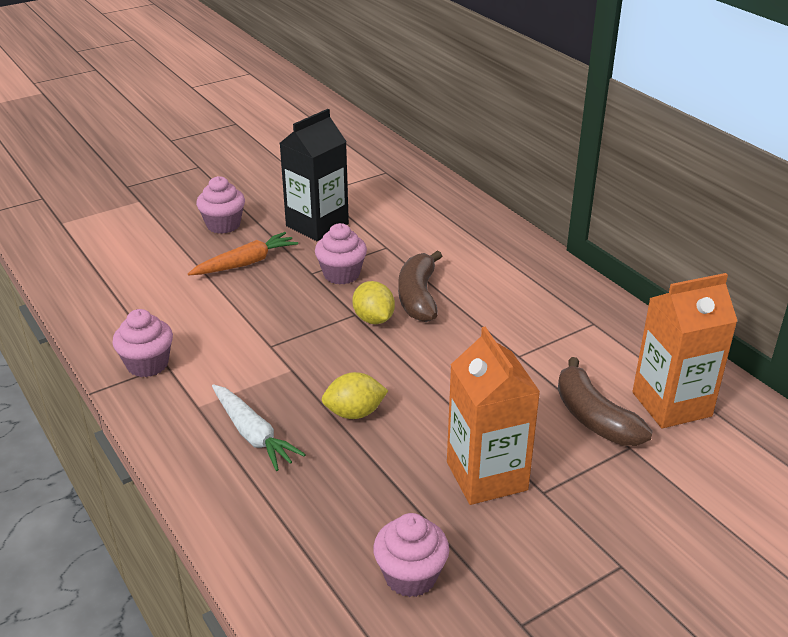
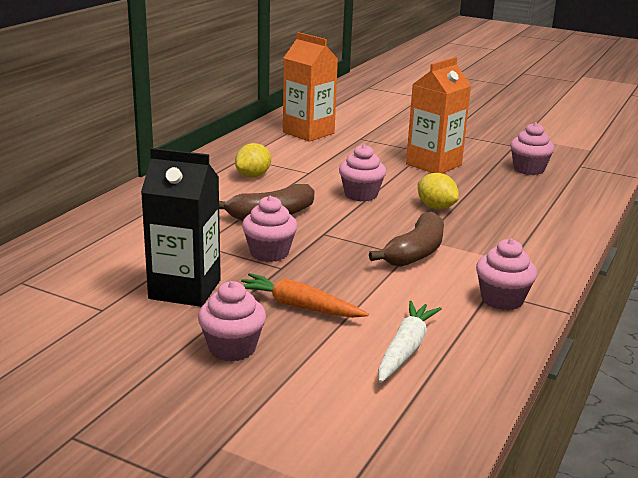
camera: 120 degrees left, 10 degrees down
white carrot [212,384,306,471] -> white carrot moved to [378,301,442,383]
yellow lemon [352,281,395,324] -> yellow lemon moved to [235,143,271,177]
brown banana [558,357,653,446] -> brown banana moved to [369,212,444,267]
none -> pink cupcake [339,144,386,202]

